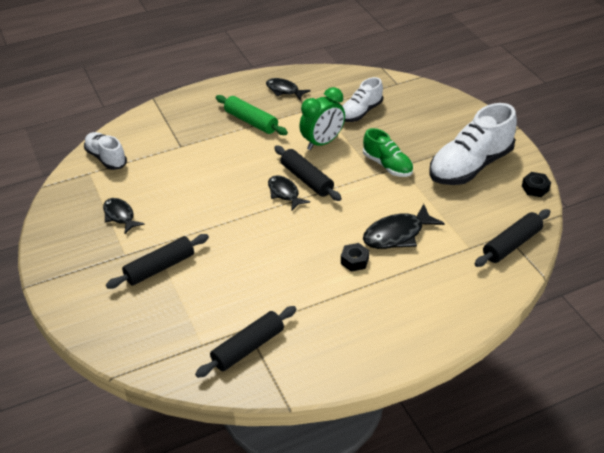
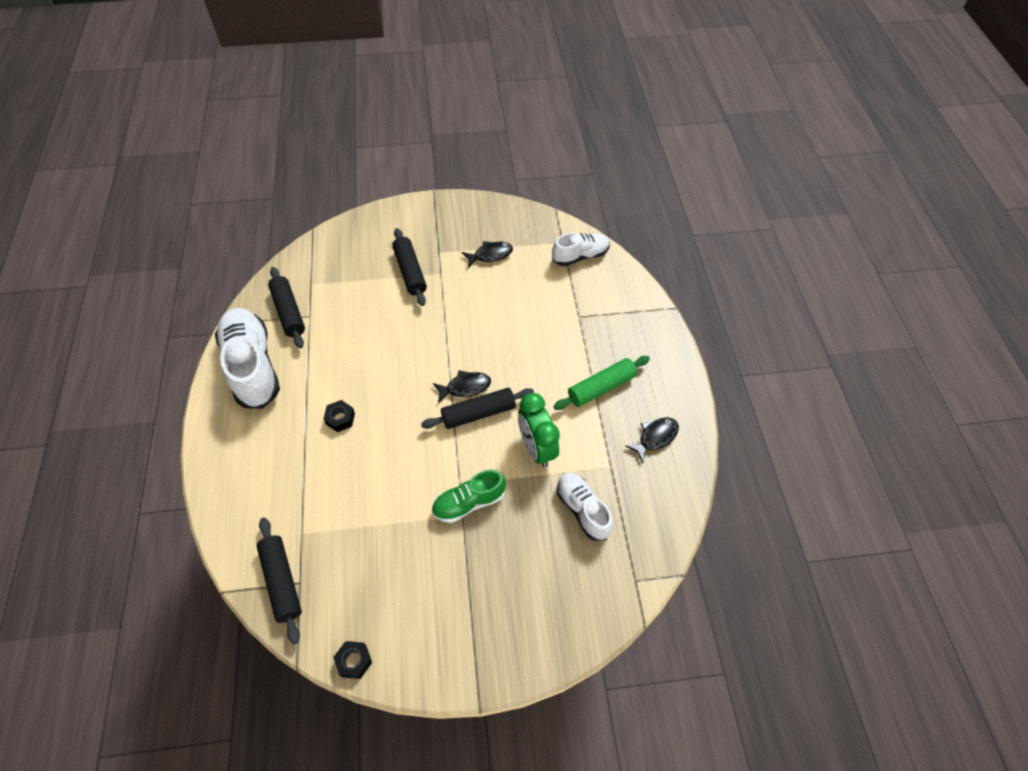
camera: 105 degrees right, 15 degrees up
black fish [363,204,445,249] -> none
white shoe [429,103,517,185] -> white shoe moved to [215,308,280,409]

